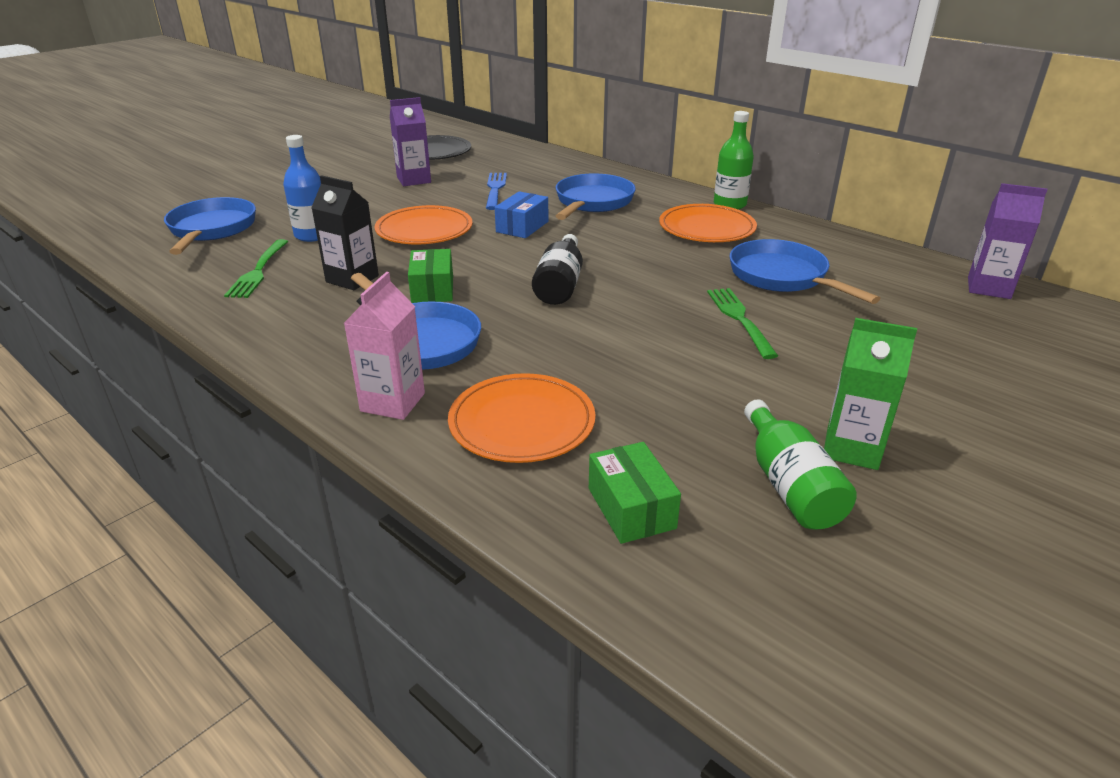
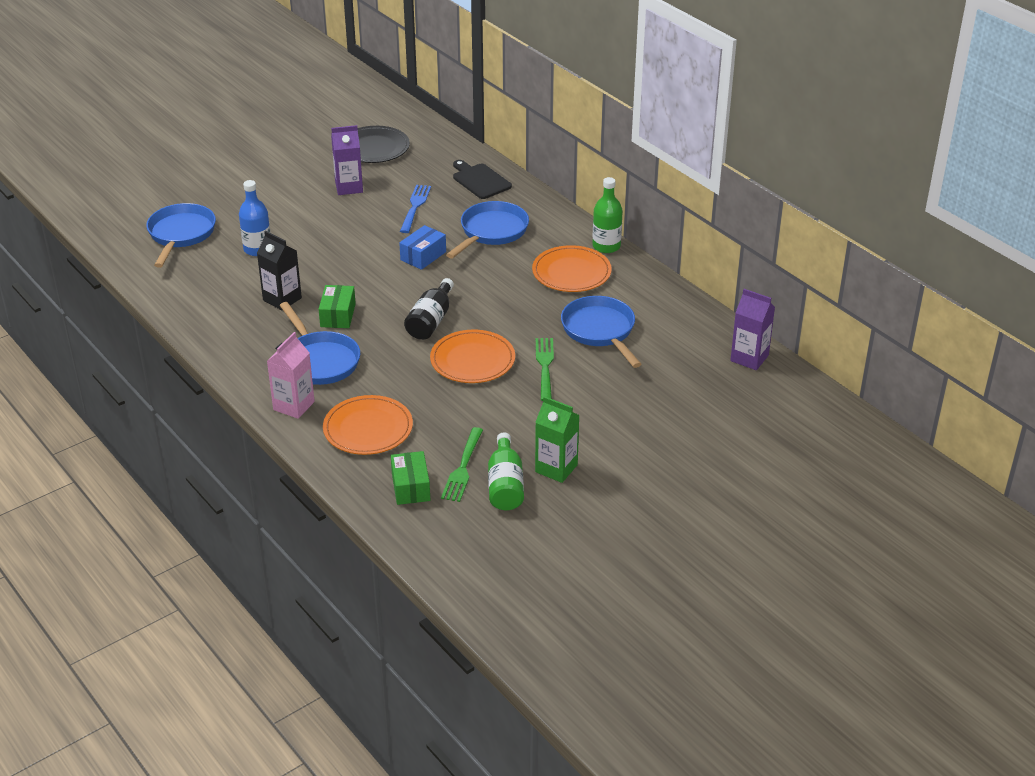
camera: 10 degrees right, 5 degrees up
green fork [224,239,288,298] -> green fork moved to [441,427,483,502]
orange plate [374,205,473,244] -> orange plate moved to [430,329,515,383]
none -> black cutting board [453,160,512,199]

